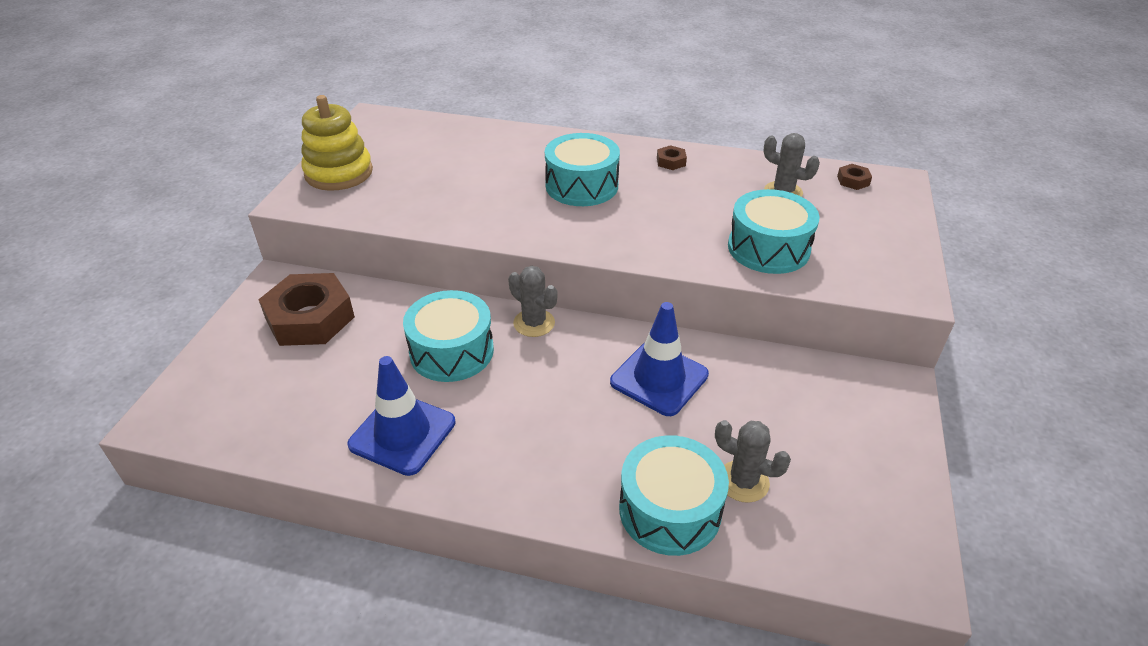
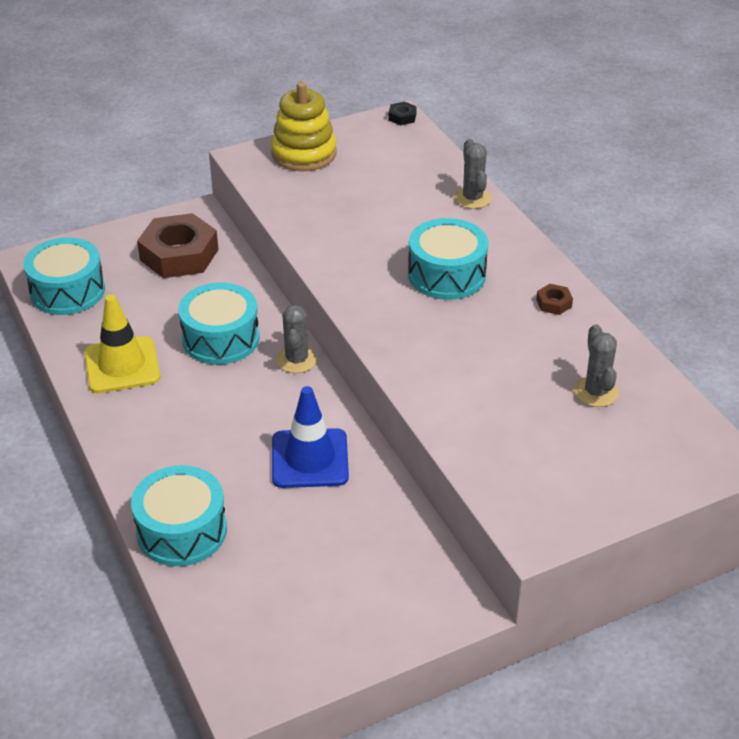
camera: 50 degrees right, 0 degrees up
blue traffic cone [347,356,455,476] -> yellow traffic cone [84,294,160,393]
grey cactus [715,420,791,503] -> grey cactus moved to [454,139,492,209]
turquoise drum [728,189,820,274] -> turquoise drum moved to [23,237,105,315]
brown nut [837,164,872,190] -> none
none -> black nut [388,101,417,125]

